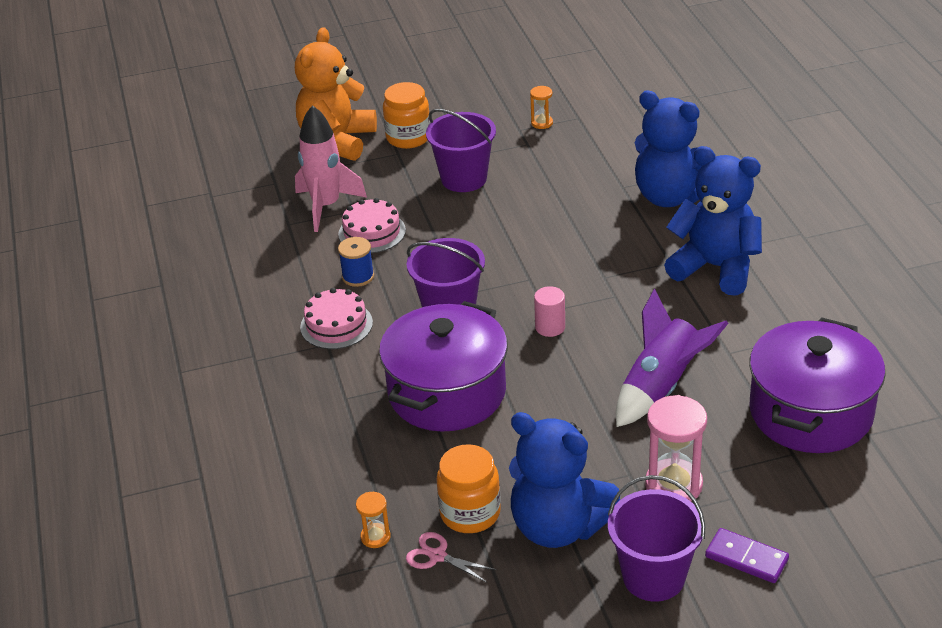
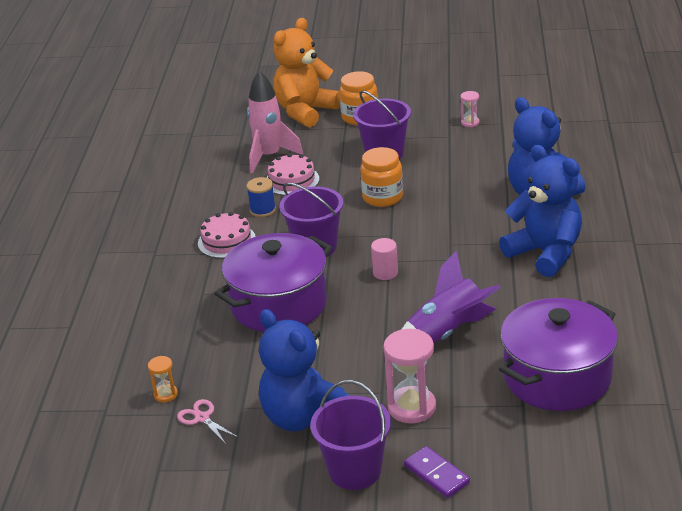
camera: 20 degrees right, 5 degrees down
orange jar [436,444,501,533] -> orange jar moved to [360,147,403,207]
orange hourglass [530,86,553,129] -> pink hourglass [460,91,480,127]

